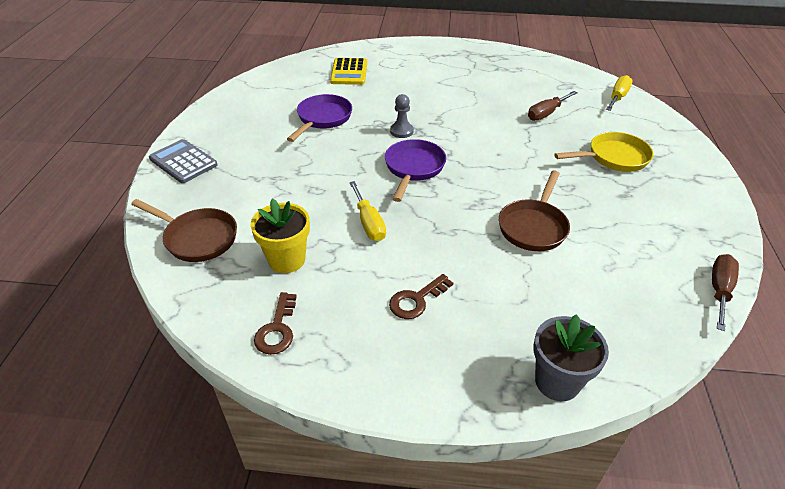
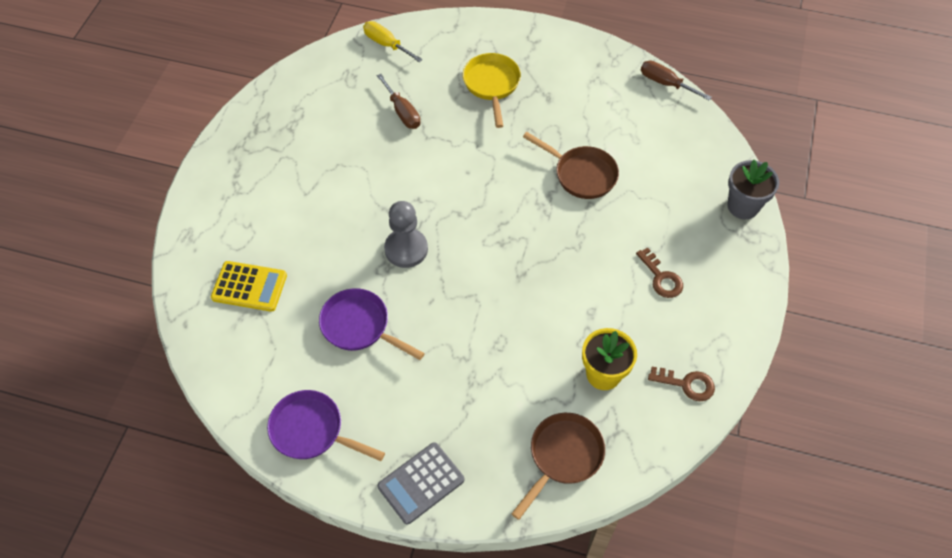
camera: 80 degrees left, 15 degrees up
yellow screwdriver [349,181,386,241] -> none
purple pan [385,139,446,202] -> purple pan moved to [267,390,385,461]
grey pawn [390,94,414,138] -> grey pawn [384,201,428,268], size x1.60

